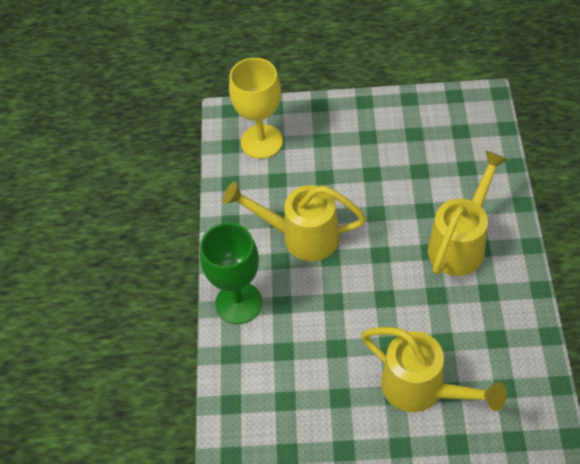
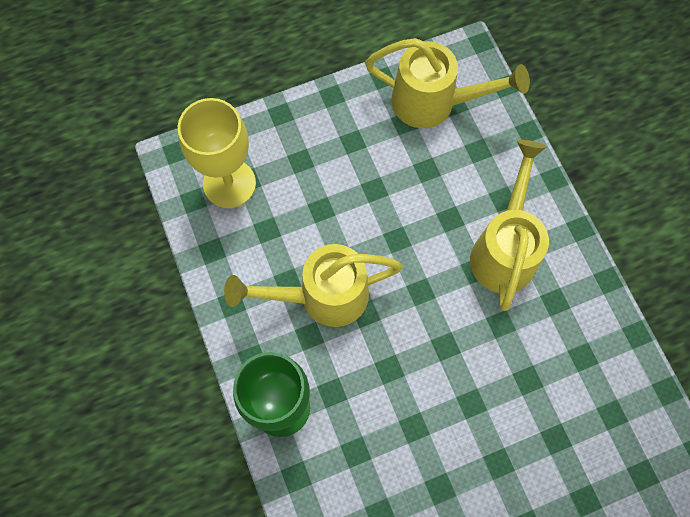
camera: 25 degrees left, 15 degrees up
yellow watering can [361,327,507,412] -> yellow watering can moved to [365,38,530,128]

